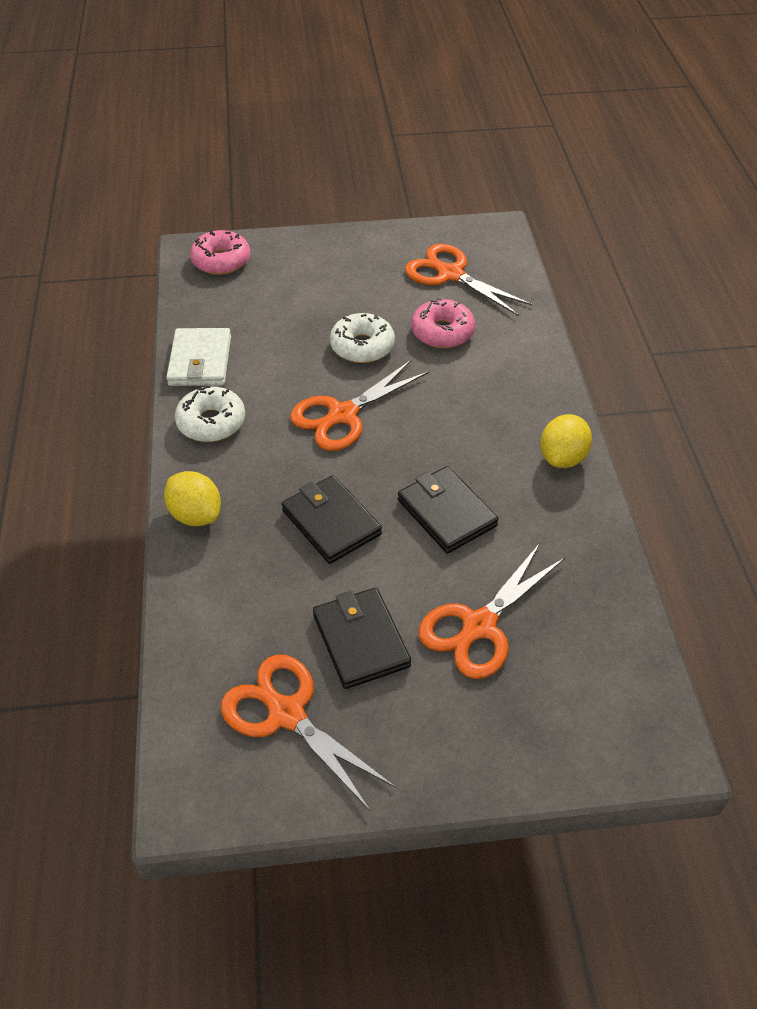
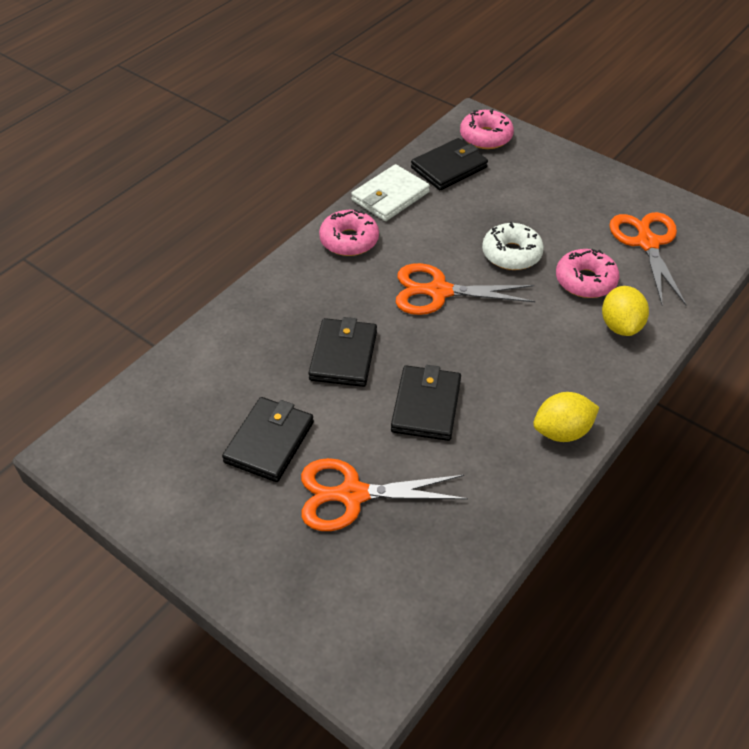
camera: 45 degrees right, 0 degrees up
yellow lemon [164,471,221,526] -> yellow lemon moved to [602,286,649,336]
white donut [175,385,245,442] -> pink donut [319,210,379,256]
orange scissors [221,655,396,811] -> none
none -> black wallet [411,138,488,190]

